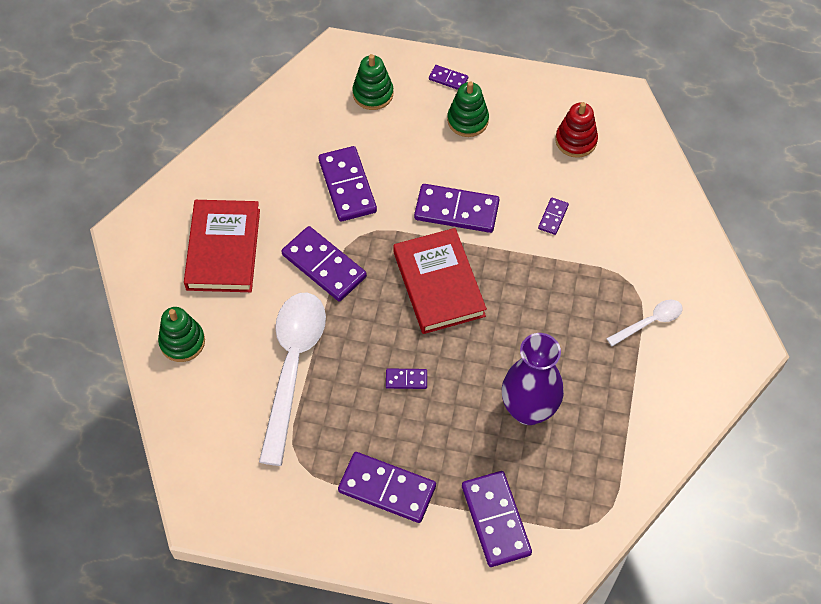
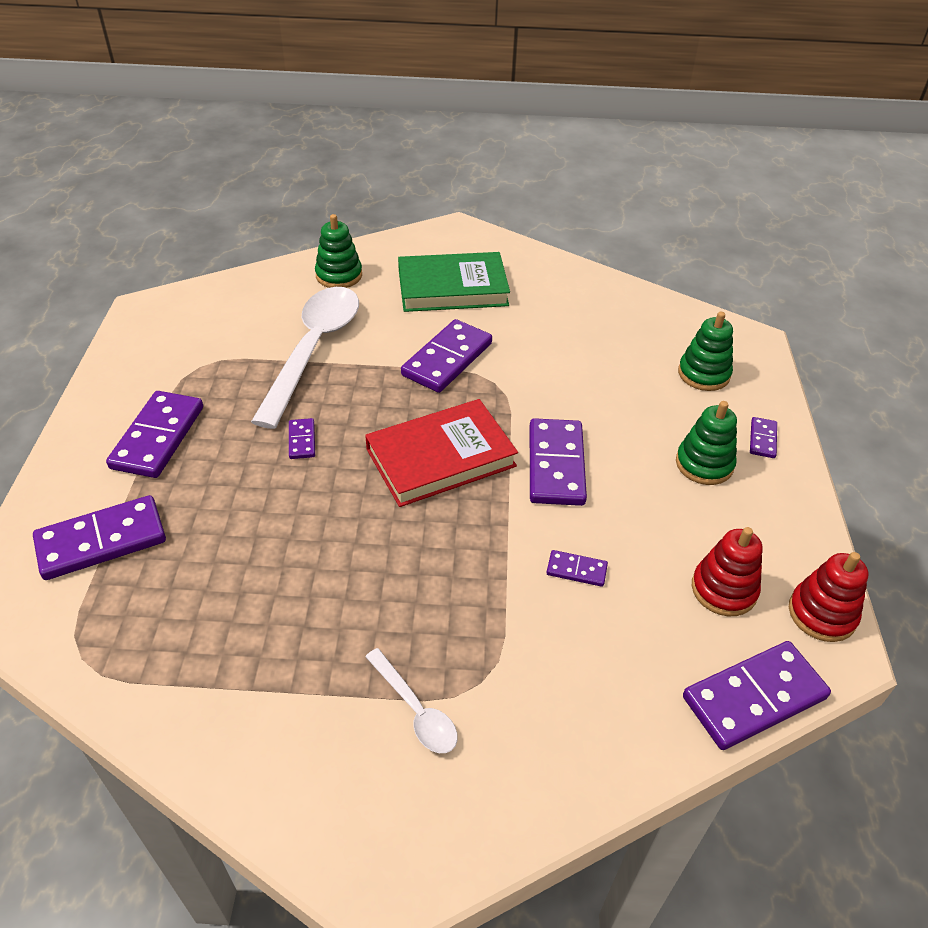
camera: 80 degrees right, 15 degrees down
red book [184,200,260,292] -> green book [398,252,510,312]
white spoon [259,293,326,466] -> white spoon turned 75 degrees counterclockwise [251,287,359,429]
purple domino [319,146,377,222] -> purple domino moved to [683,641,831,750]
purple vase [502,333,564,425] -> none
none -> red stacking toy [789,552,868,642]

